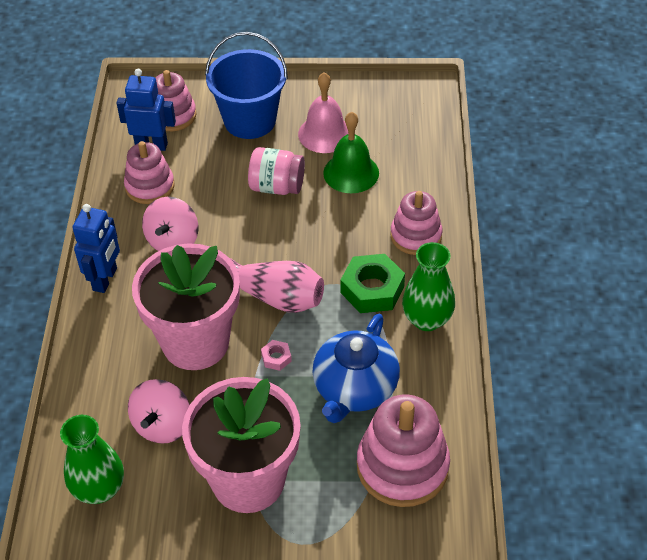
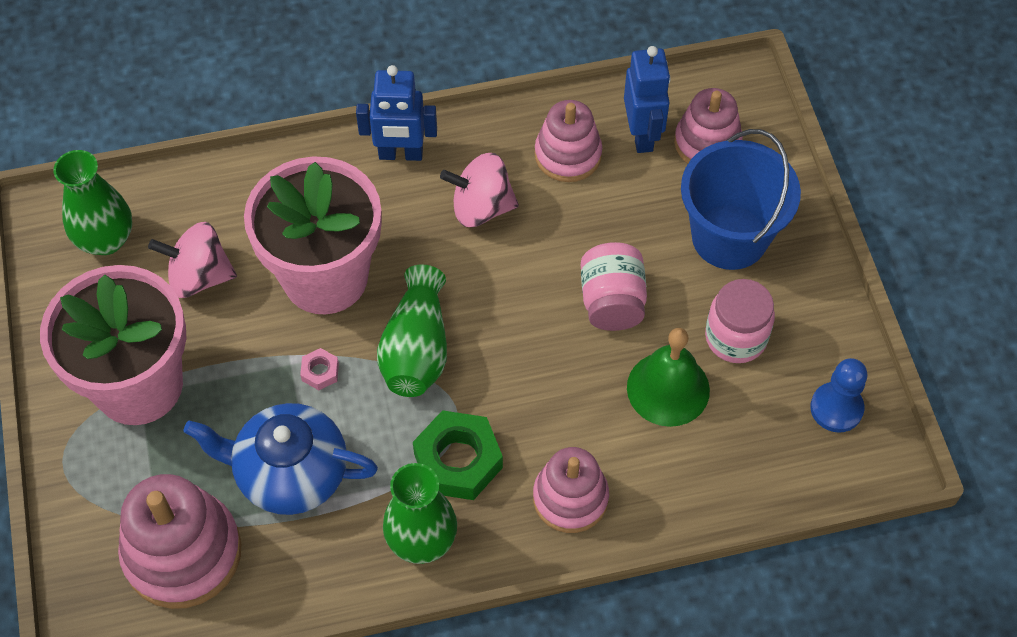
camera: 75 degrees right, 10 degrees up
pink vase [230,258,324,313] -> green vase [377,264,447,397]
pink bell [298,72,348,153] -> pink jar [705,279,775,363]
none -> blue pawn [810,358,867,433]

